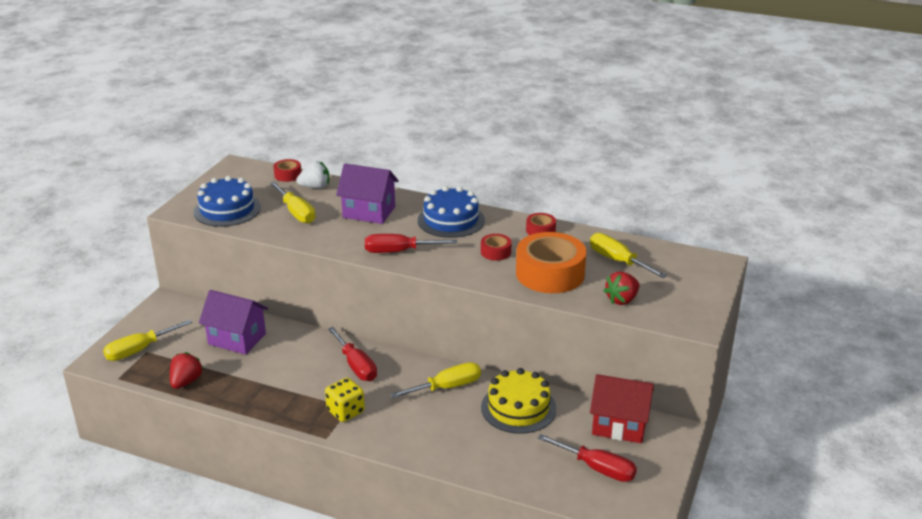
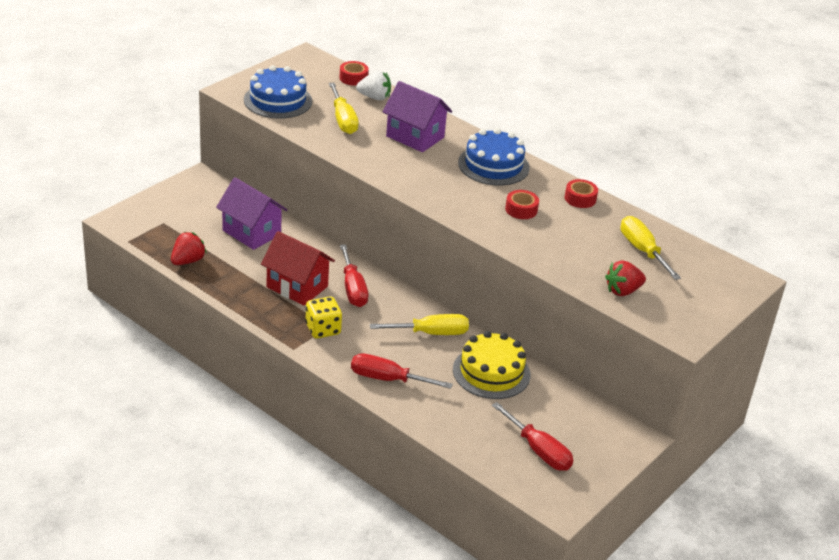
camera: 15 degrees right, 5 degrees up
yellow screwdriver [103,319,192,361] -> none
red screwdriver [365,234,457,253] -> red screwdriver moved to [351,353,453,389]
orange tape [516,232,587,293] -> none
red house [590,374,654,443] -> red house moved to [261,231,335,306]

